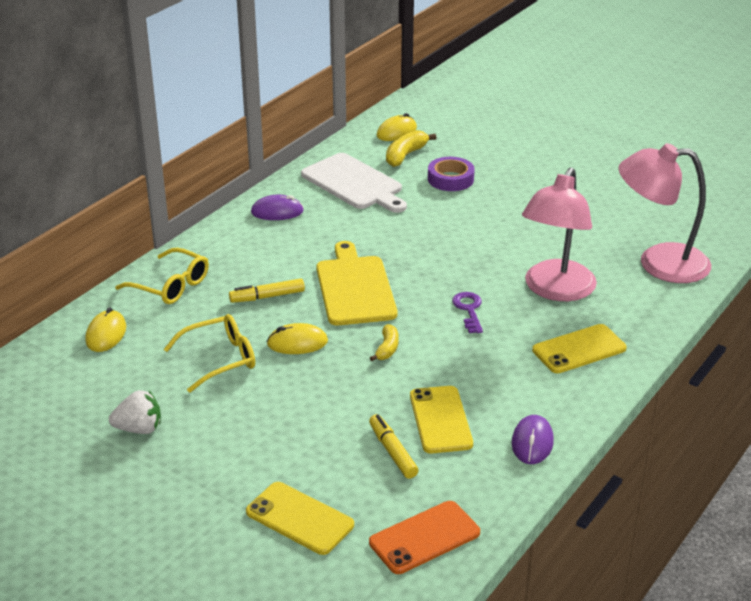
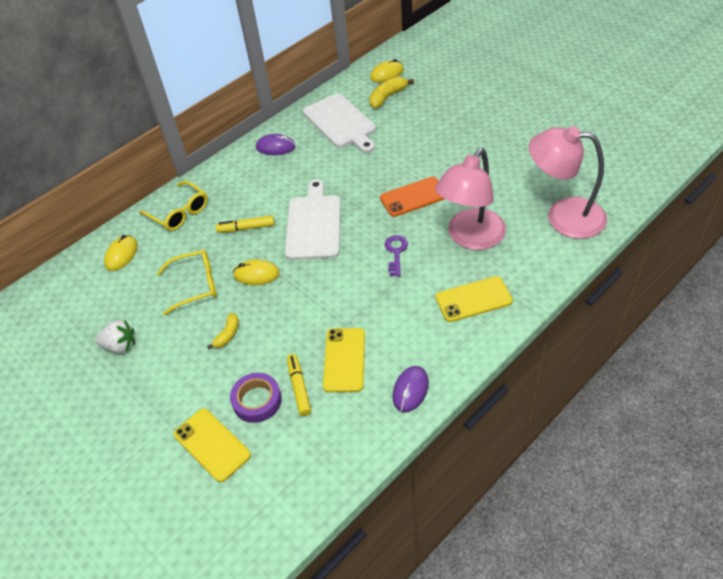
camera: 15 degrees right, 15 degrees up
yellow cutting board [316,241,397,325] -> white cutting board [285,179,341,260]
orange phone [369,501,480,574] -> orange phone moved to [380,177,444,217]
yellow banana [370,324,399,361] -> yellow banana moved to [207,313,239,349]
purple tape [428,157,475,191] -> purple tape moved to [230,373,282,423]

